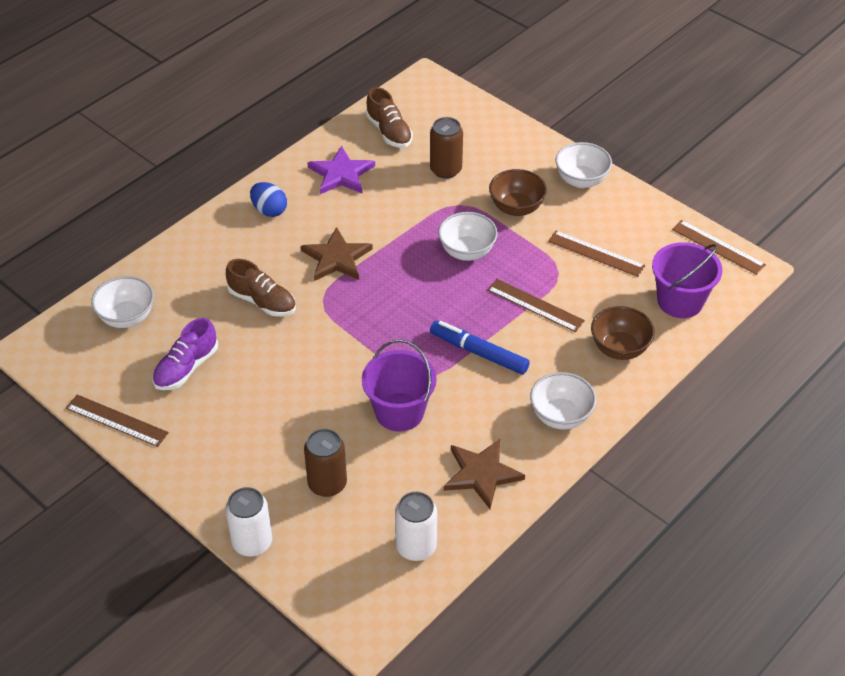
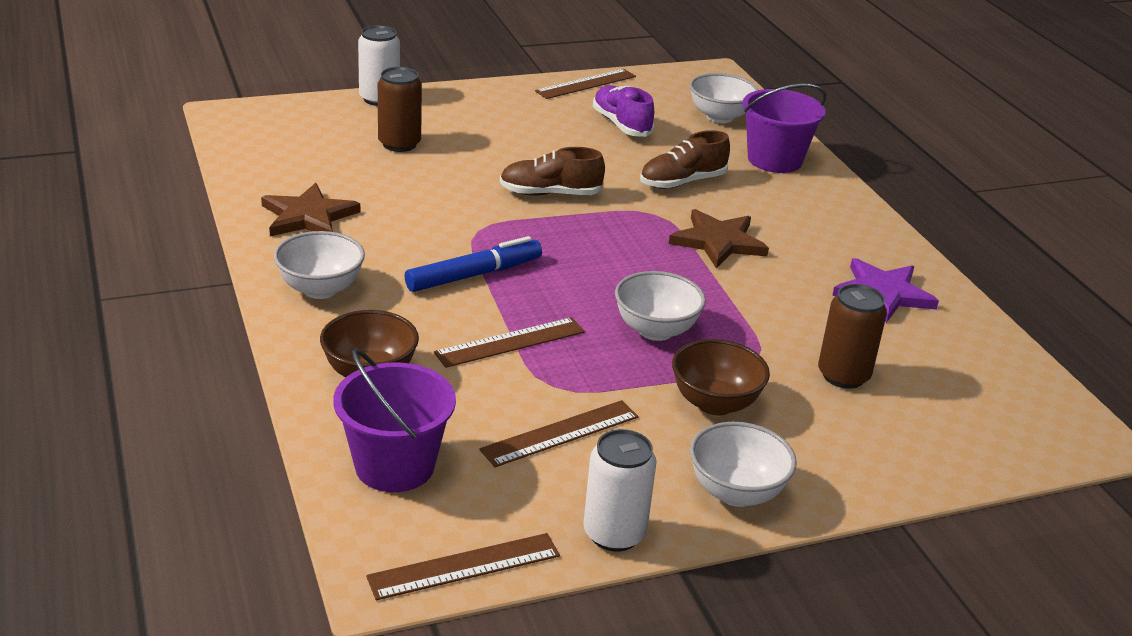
camera: 115 degrees right, 15 degrees down
blue egg [250,182,287,217] -> none
purple bucket [362,339,436,432] -> purple bucket moved to [742,84,826,173]
brown shoe [366,87,413,148] -> brown shoe moved to [500,147,605,196]
white can [395,492,437,561] -> white can moved to [583,429,657,551]

